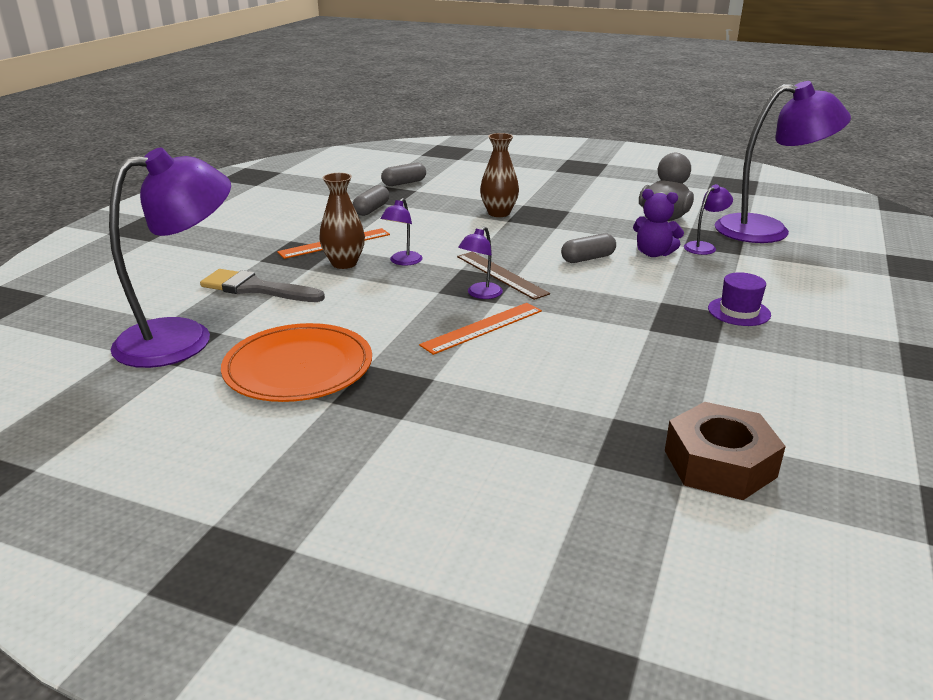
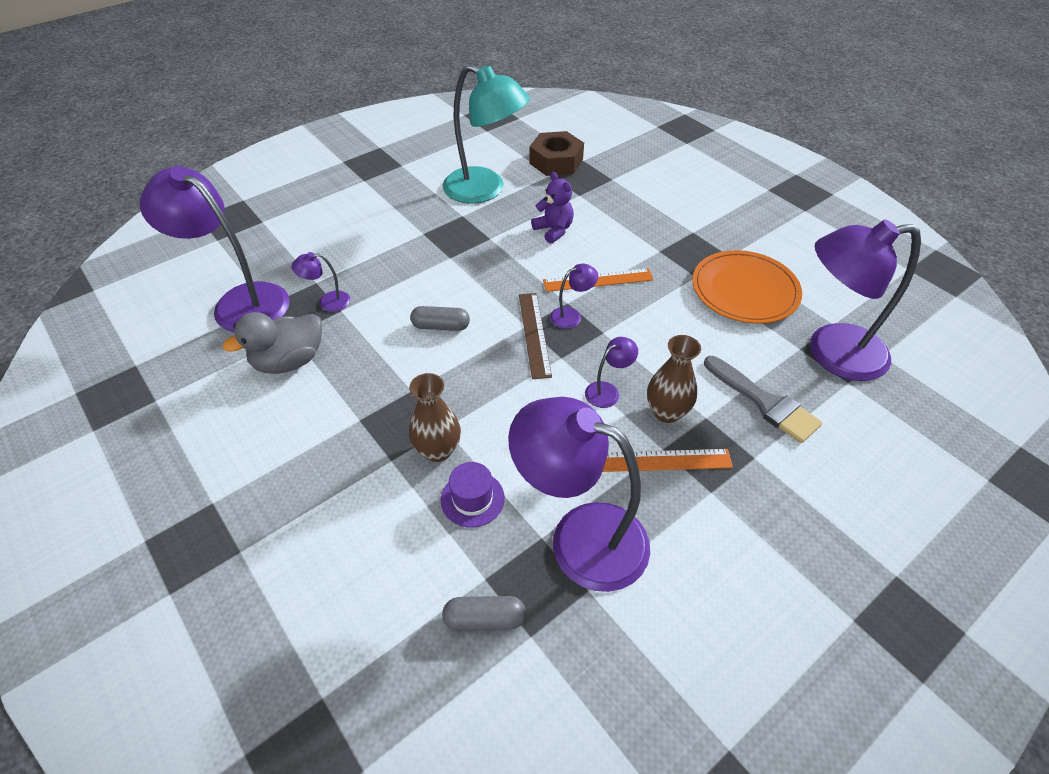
camera: 150 degrees left, 20 degrees up
grey capsule [353,185,389,216] -> purple lamp [508,397,650,592]
purple teddy bear [633,189,684,257] -> purple teddy bear moved to [531,172,574,244]
purple hat [708,272,771,326] -> purple hat moved to [441,462,505,528]
none -> turquoise lamp [443,64,530,204]

